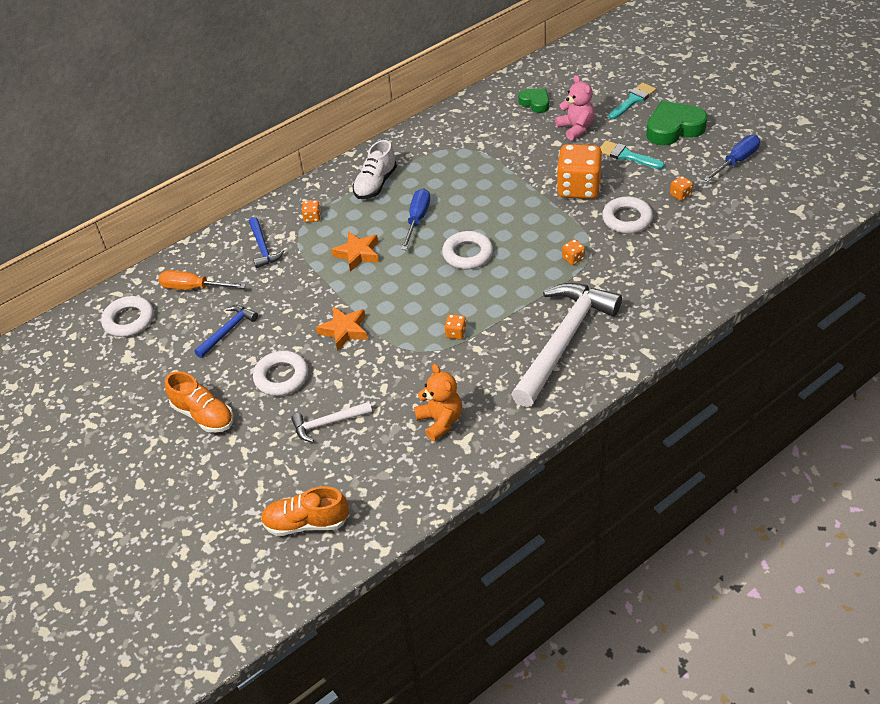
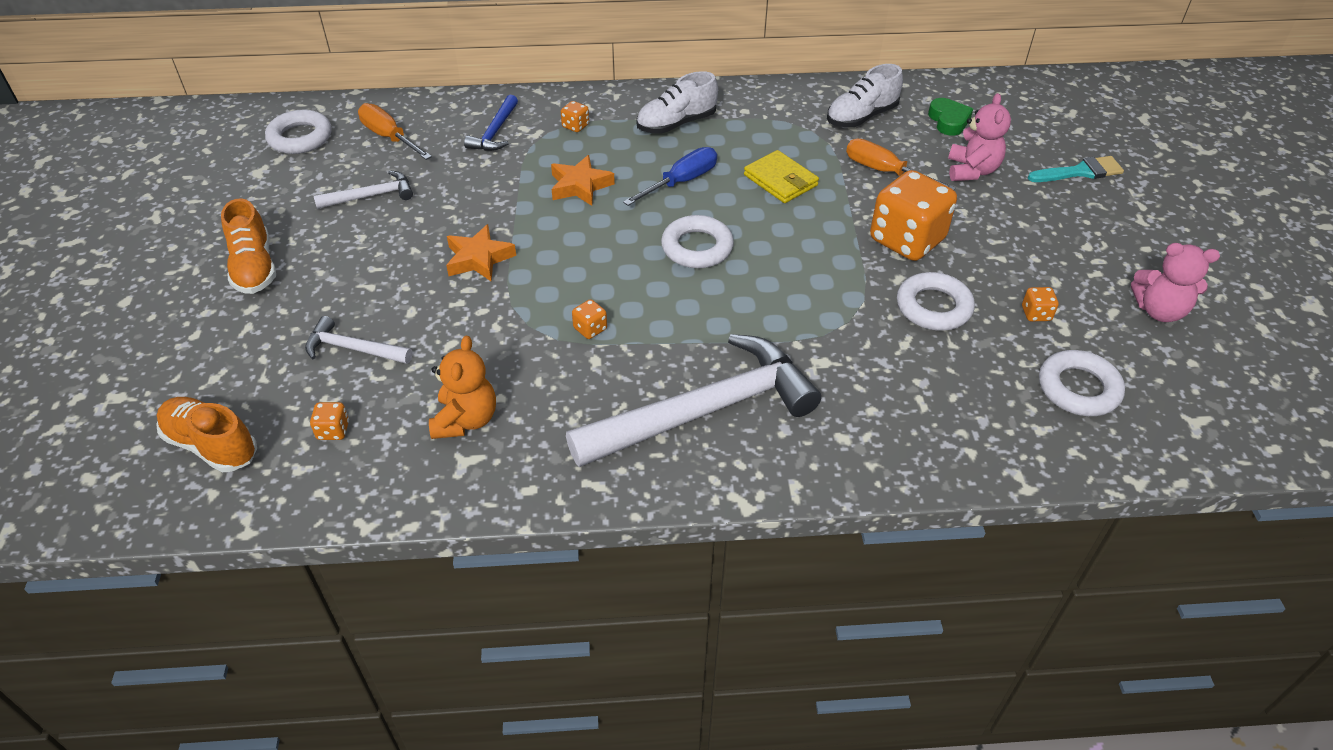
camera: 30 degrees right, 0 degrees up
blue hammer [194,305,258,358] -> white hammer [314,170,413,209]
white ring [253,351,308,396] -> white ring moved to [1039,350,1125,416]
orange dice [562,239,585,265] -> orange dice moved to [310,402,349,440]
turquoise brush [600,140,665,169] -> none
green heart [646,101,708,146] -> none
blue screwdriver [704,135,760,182] -> pink teddy bear [1131,243,1220,322]
none -> yellow wallet [744,150,819,203]
none -> white shoe [827,64,903,127]
none -> orange screwdriver [846,139,956,190]

